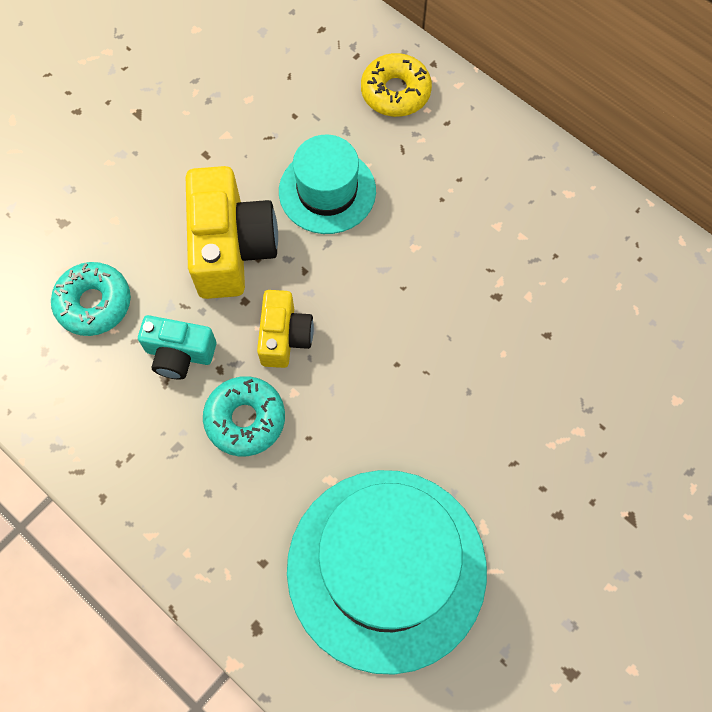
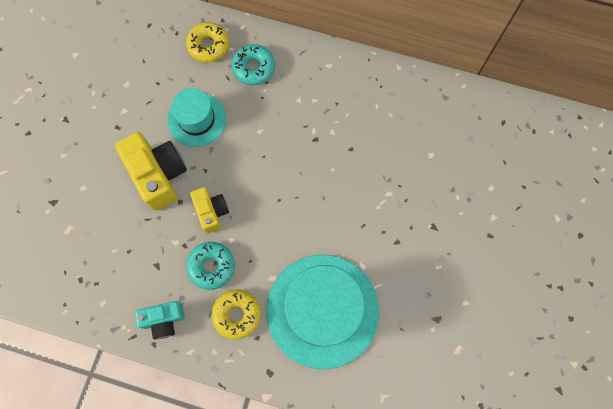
camera: 25 degrees left, 5 degrees up
turquoise donut [51,262,131,336] -> turquoise donut moved to [231,44,275,85]
turquoise camera [138,315,216,380] -> turquoise camera moved to [135,301,185,339]
none -> yellow donut [211,289,261,340]

